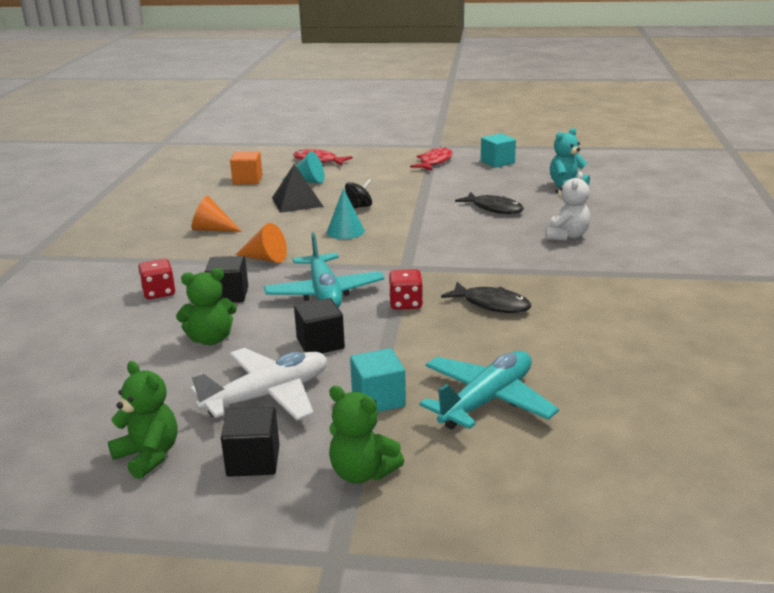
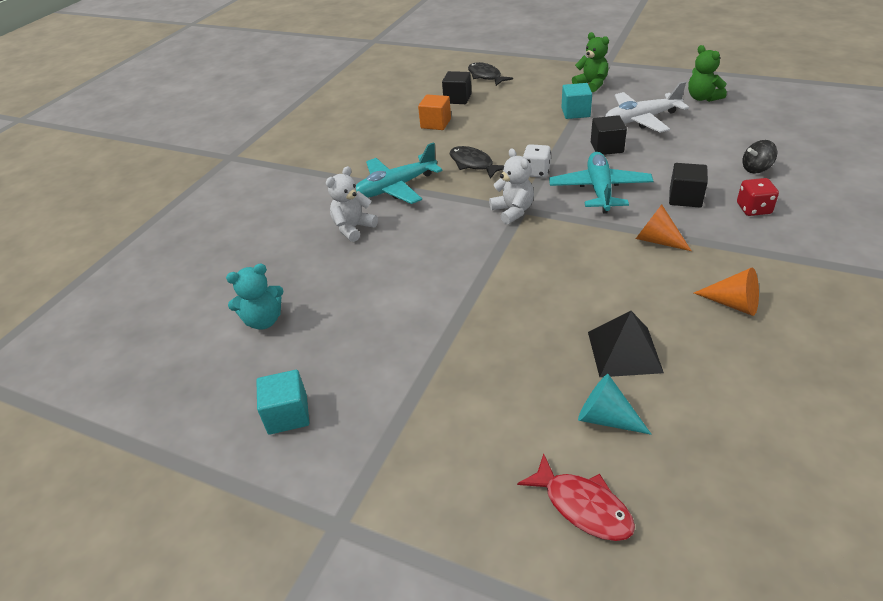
camera: 160 degrees left, 15 degrees up
green teddy bear [176,268,237,345] -> none
black cube [221,407,279,477] -> black cube moved to [442,71,472,104]
orange cube [230,151,263,185] -> orange cube moved to [418,94,451,130]
turquoise cone [327,188,365,239] -> none
black spinning top [345,179,372,208] -> black spinning top moved to [743,140,777,173]
red dice [389,269,423,310] -> white dice [523,144,551,178]
red fish [410,147,453,170] -> none
turquoise plane [420,351,559,430] -> turquoise plane moved to [356,142,443,204]
black fish [455,192,524,214] -> black fish moved to [468,62,513,86]
none -> white teddy bear [489,148,534,224]

